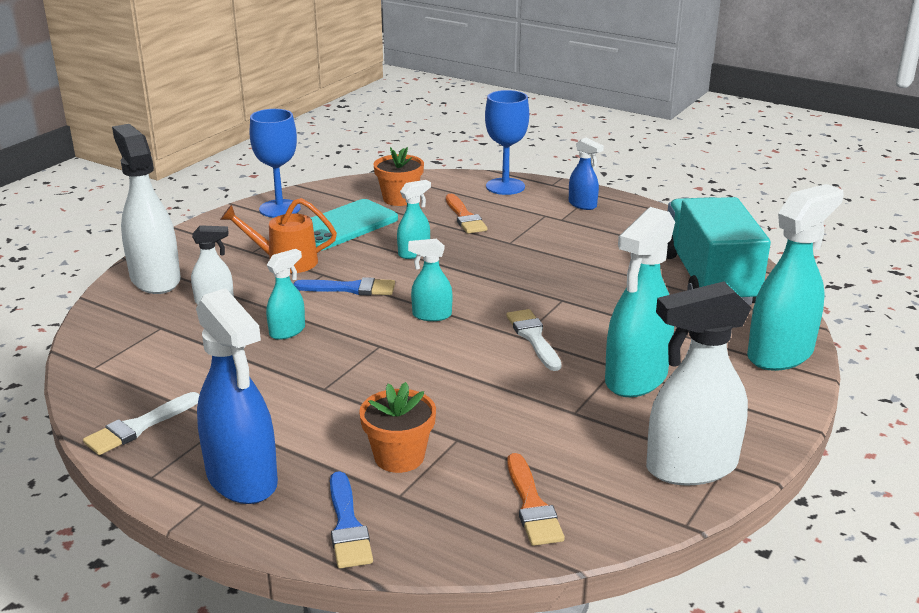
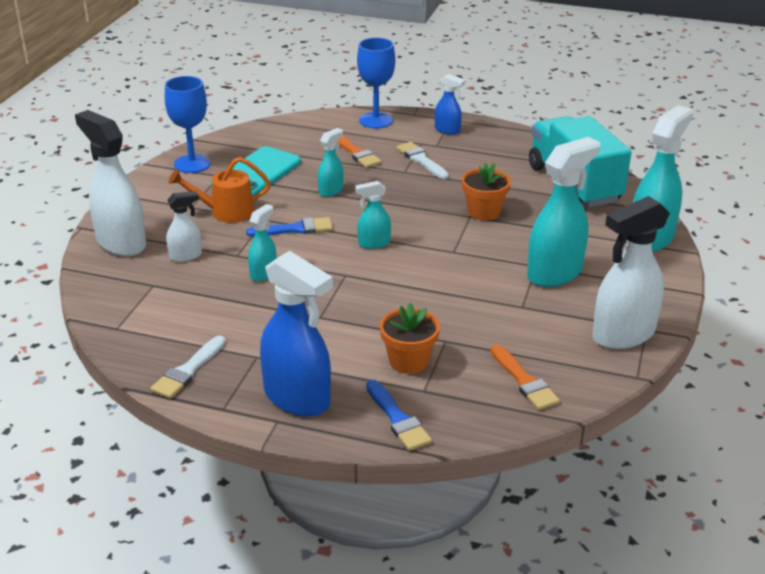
camera: 15 degrees left, 5 degrees up
orange flower pot [374,147,424,206] -> orange flower pot moved to [462,163,511,221]
white brush [506,309,562,371] -> white brush moved to [396,142,449,179]
turquoise spray bottle [605,207,675,397] -> turquoise spray bottle turned 150 degrees counterclockwise [527,137,600,287]

